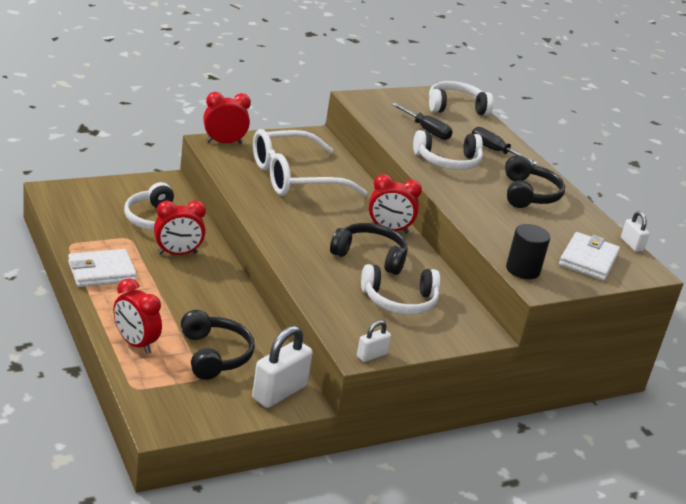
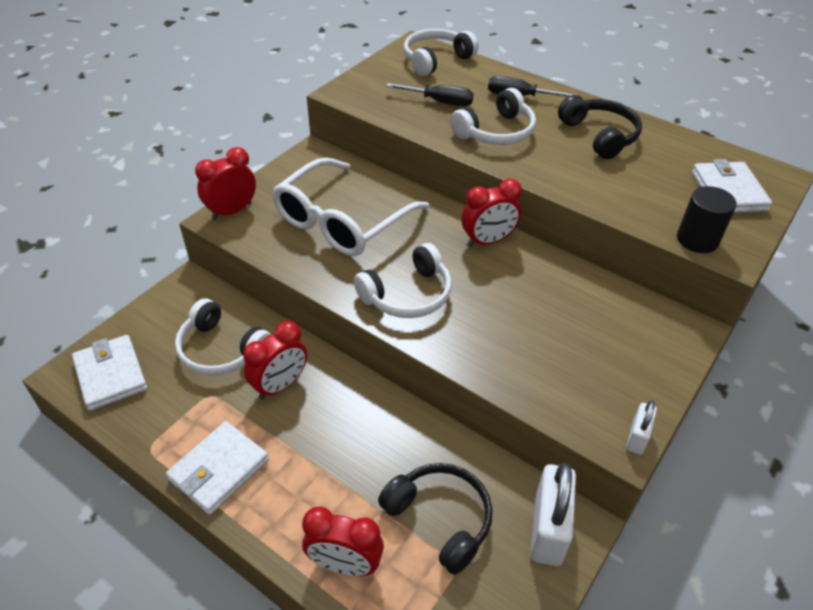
camera: 25 degrees left, 15 degrees up
black headphones [330,223,408,275] -> none
white headphones [361,264,440,315] -> white headphones moved to [354,243,451,318]
white padlock [621,211,649,252] -> none
none -> white wallet [72,335,147,411]

